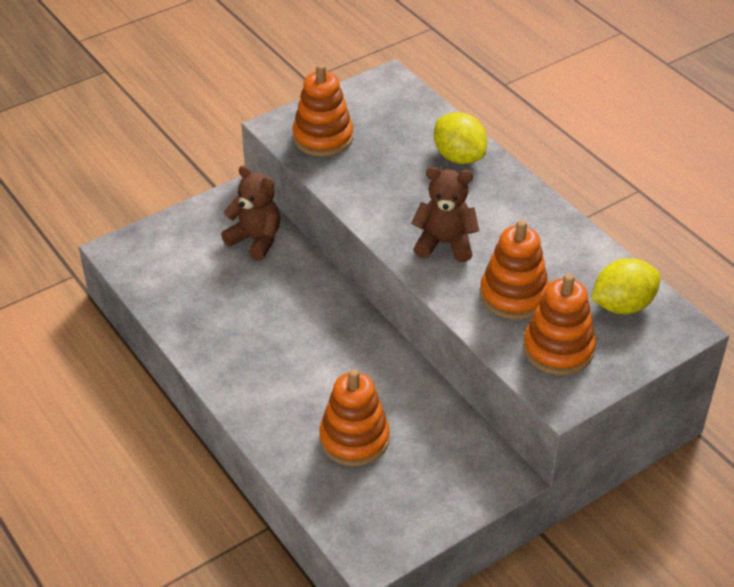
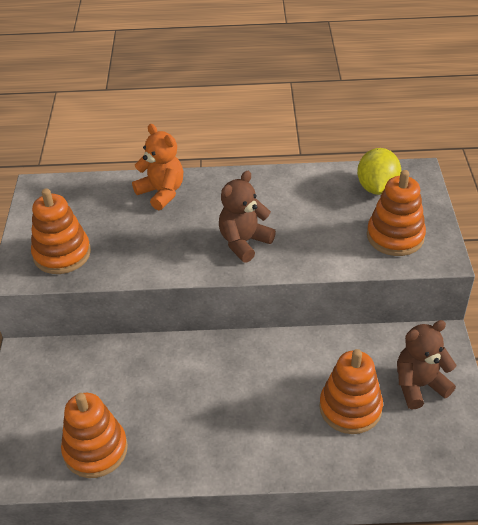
camera: 55 degrees left, 0 degrees up
brown teddy bear [221,166,281,261] -> brown teddy bear moved to [397,320,456,410]
yellow lemon [434,112,487,164] -> orange teddy bear [132,124,183,210]
orange stacking toy [480,220,549,320] -> orange stacking toy moved to [61,393,128,478]

